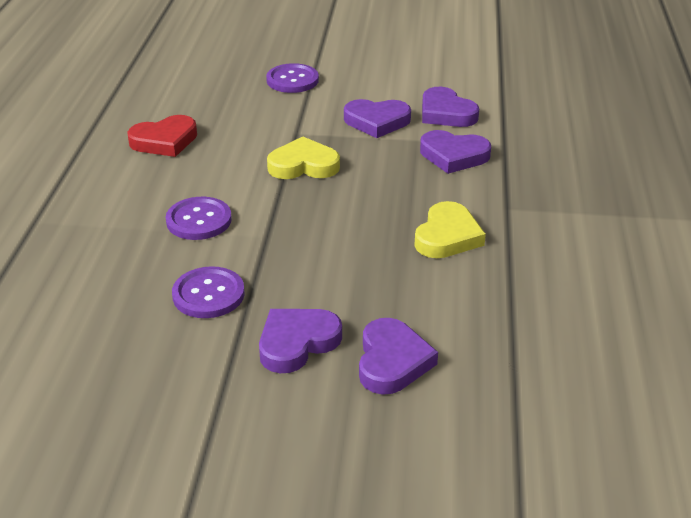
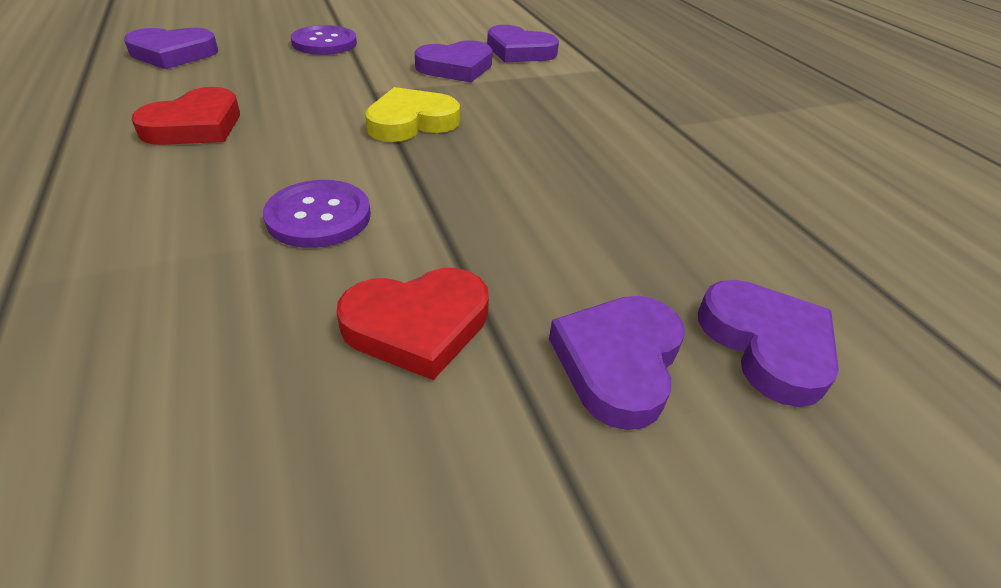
camera: 30 degrees left, 5 degrees up
purple button [172,266,245,318] -> red heart [337,268,489,380]
yellow heart [414,201,486,258] -> none
purple heart [420,130,491,174] -> purple heart moved to [124,28,218,69]

